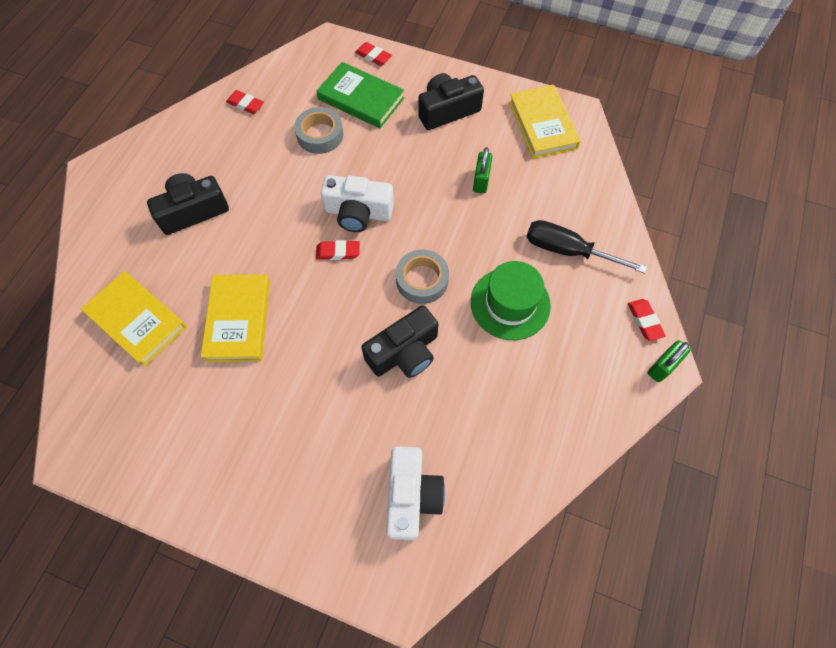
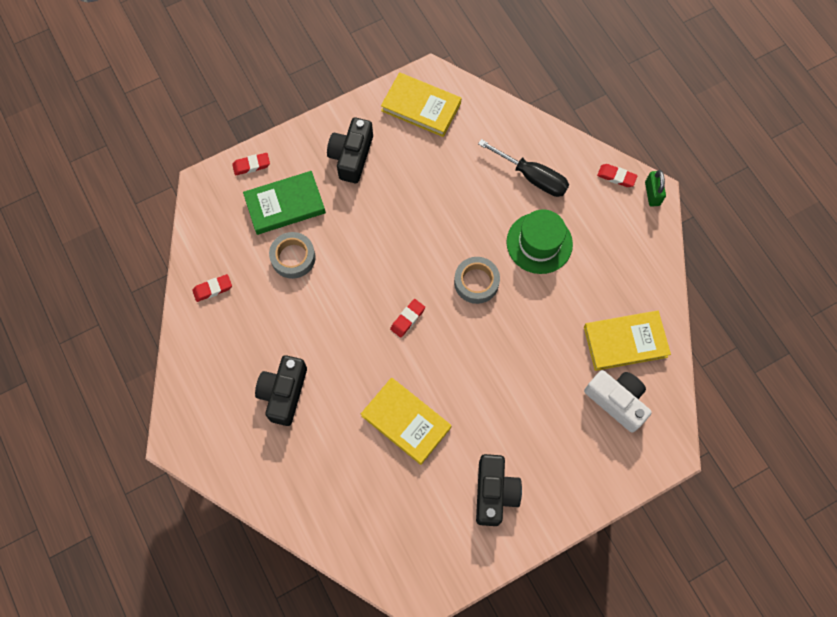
camera: 50 degrees left, 5 degrees up
yellow book [81,271,187,367] -> yellow book moved to [584,310,671,371]
white camera [321,175,394,232] -> none
black camera [361,305,438,378] -> black camera moved to [476,454,522,526]
green padlock [473,147,493,194] -> none
black screwdriver [526,220,647,274] -> black screwdriver turned 120 degrees counterclockwise [478,139,569,197]

